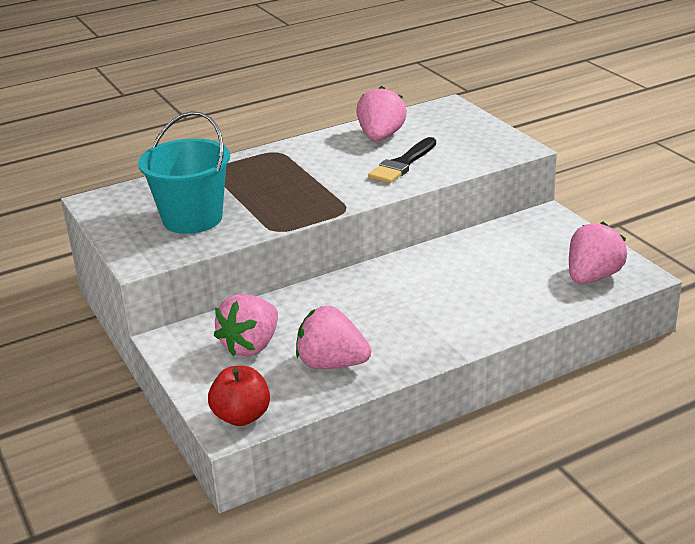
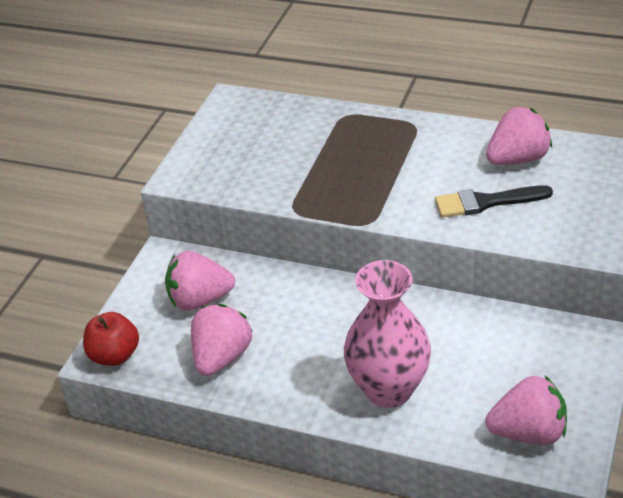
camera: 50 degrees right, 10 degrees up
turquoise bucket [138,111,230,234] -> none
pink strawberry [296,306,371,369] -> pink strawberry turned 45 degrees clockwise [191,304,253,376]
none -> pink vase [344,260,431,408]

